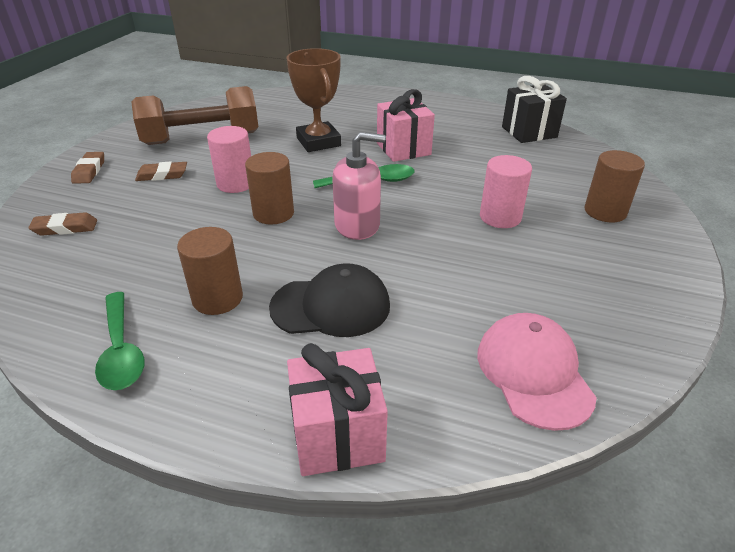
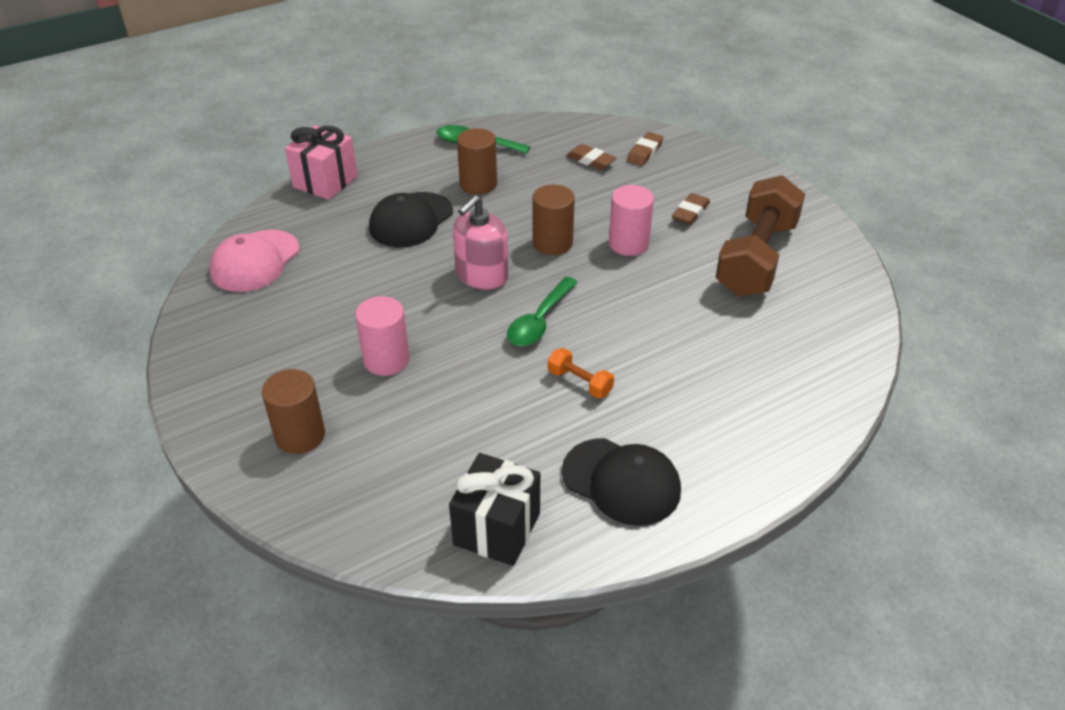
camera: 130 degrees right, 5 degrees up
brown eraser [71,152,104,184] -> brown eraser moved to [566,144,616,170]
brown trophy [287,48,341,152] -> none
pink gift [377,89,435,162] -> orange dumbbell [548,348,614,398]
pink cap [477,313,597,431] -> pink cap turned 90 degrees clockwise [209,230,300,292]
none -> black cap [562,438,681,526]

